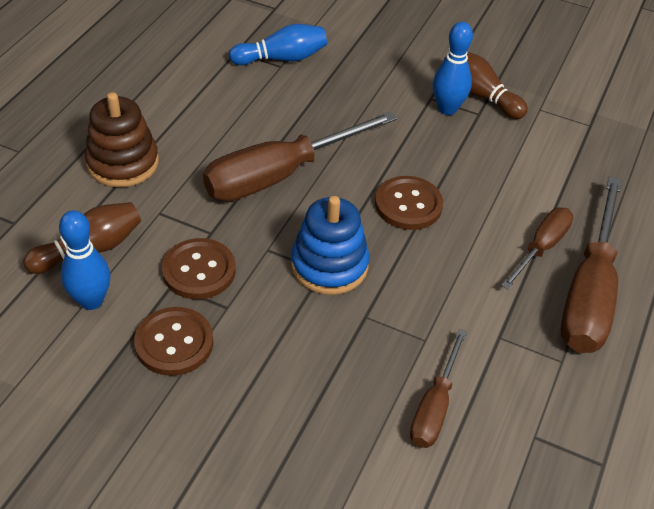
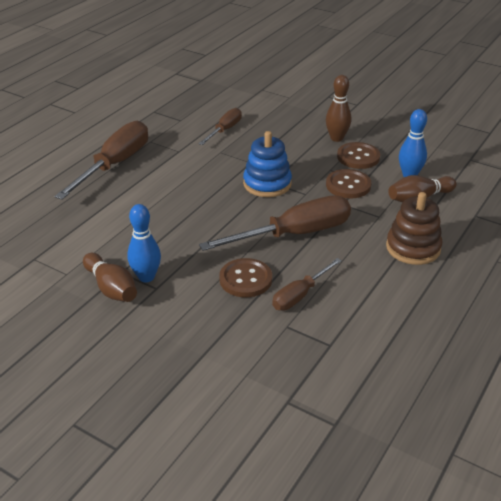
camera: 170 degrees left, 10 degrees down
blue bowling pin [229,24,327,65] -> none
brown button [375,176,443,230] -> brown button moved to [219,258,272,297]
brown screwdriver [501,207,573,289] -> brown screwdriver moved to [272,258,342,311]
none -> brown bowling pin [326,75,351,142]

